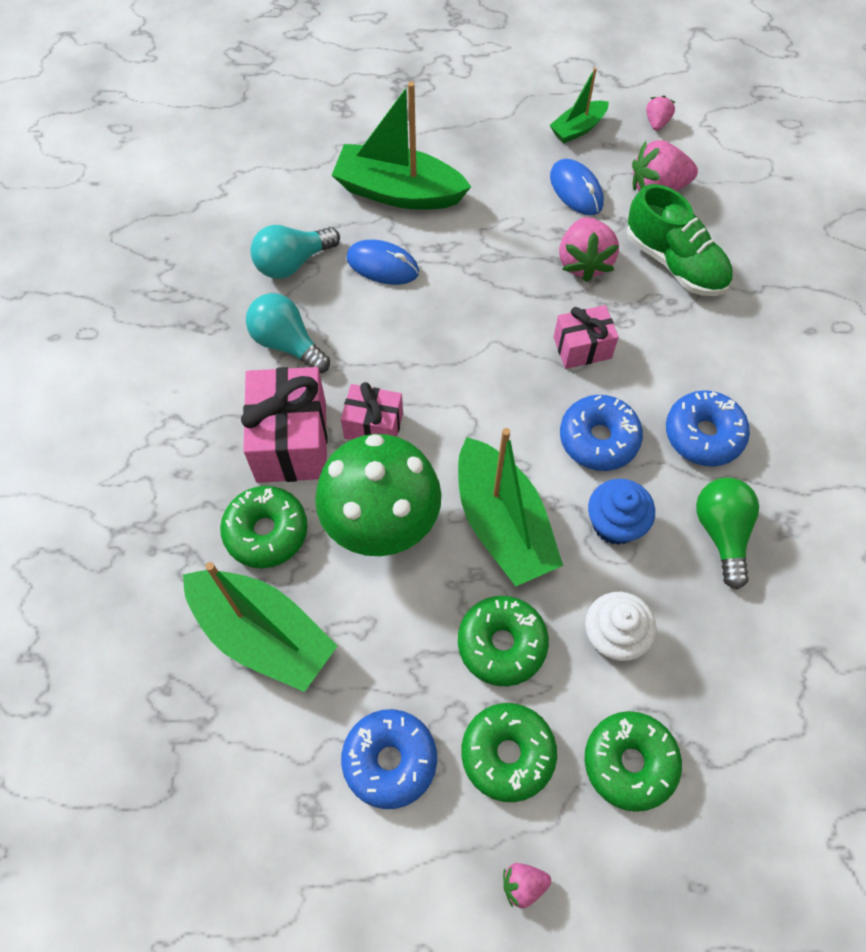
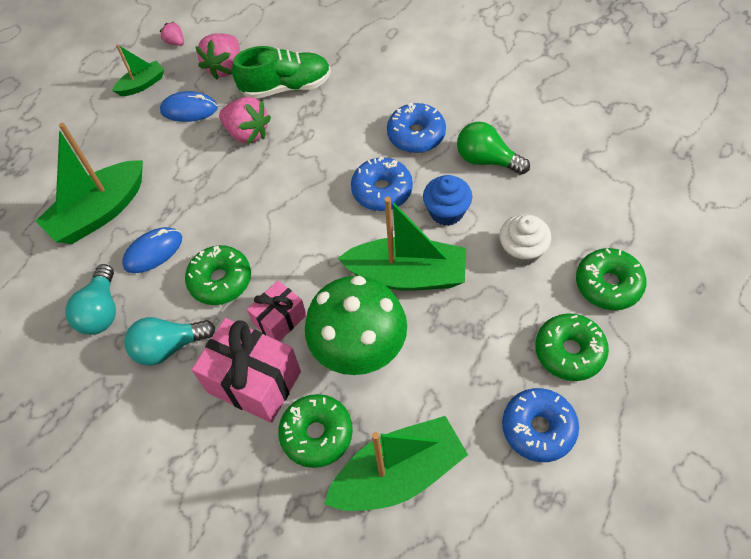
camera: 55 degrees left, 5 degrees down
green donut [458,596,549,686] -> green donut moved to [185,245,251,305]
pink strawberry [503,863,551,908] -> none
green boat [550,67,609,143] -> green boat turned 120 degrees counterclockwise [112,44,164,96]
pink gift [553,305,619,369] -> none

